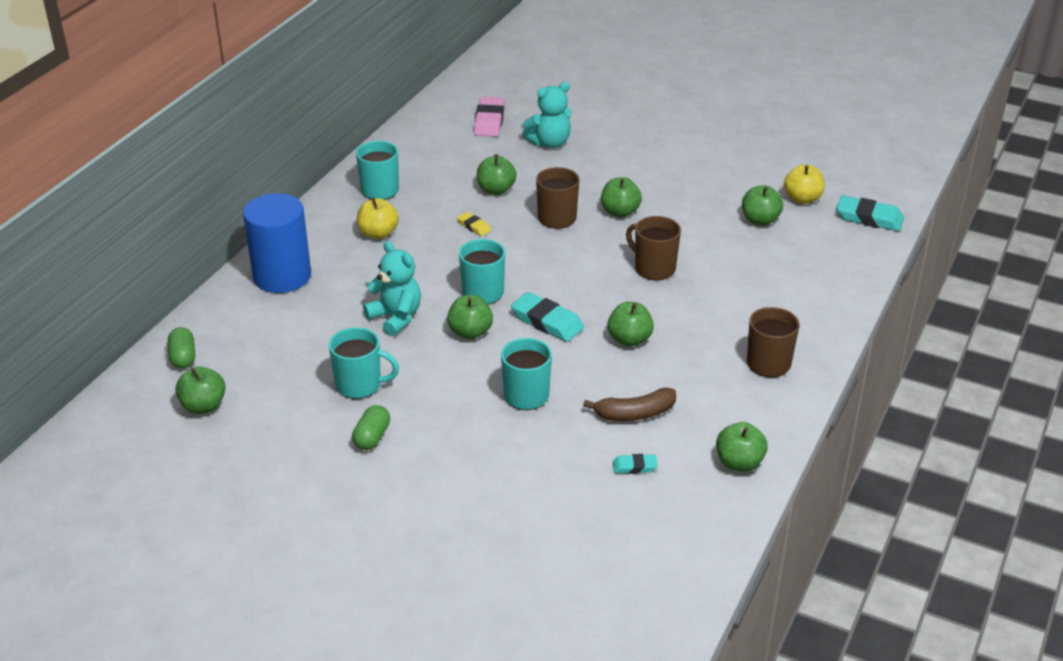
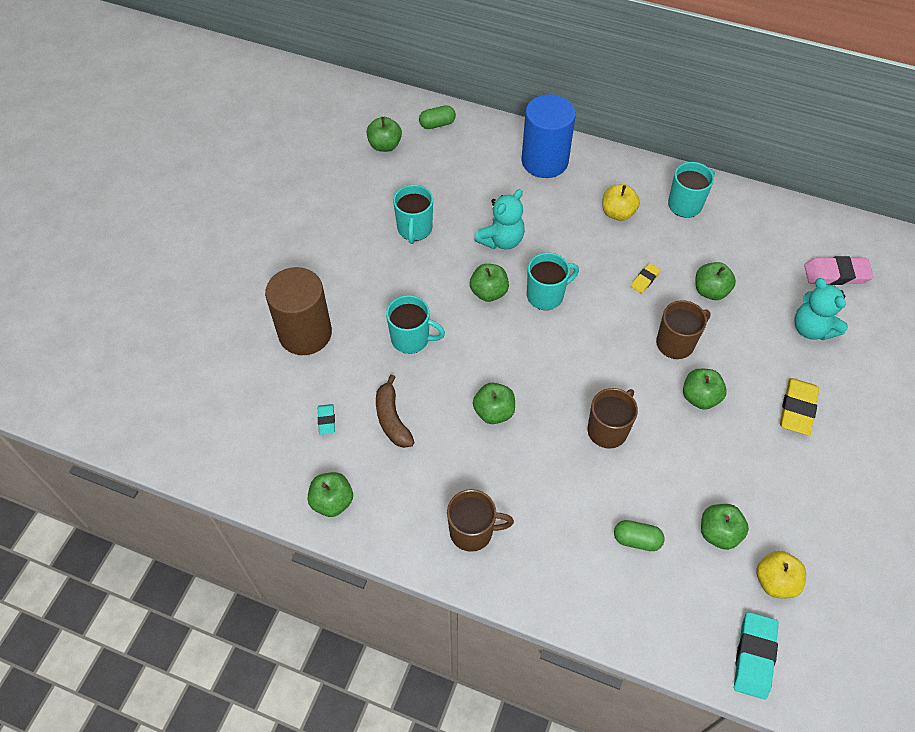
camera: 85 degrees right, 20 degrees up
green capsule [352,405,390,450] -> green capsule moved to [614,520,665,551]
turquoise eraser [511,292,584,342] -> none
none -> brown cylinder [265,267,332,355]
none -> yellow eraser [780,378,819,435]

